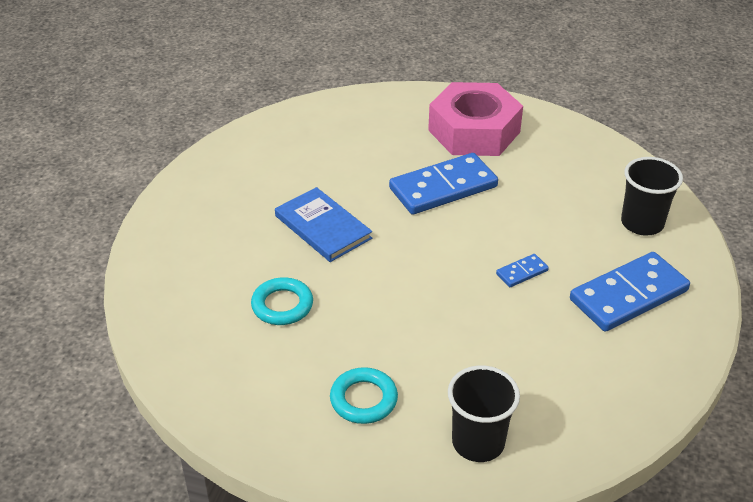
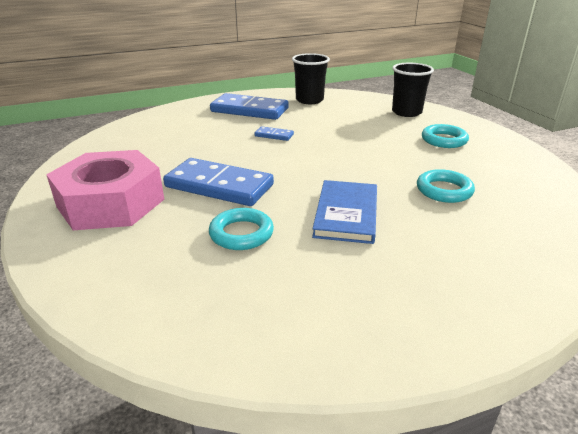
camera: 130 degrees left, 10 degrees down
black cup [621,157,683,235] -> black cup moved to [292,53,330,104]
none -> turquoise ring [209,208,274,250]

